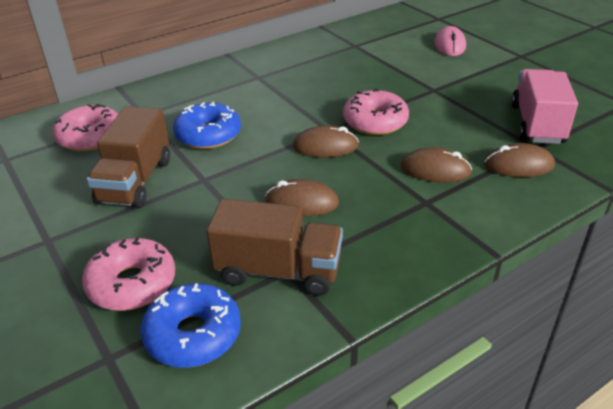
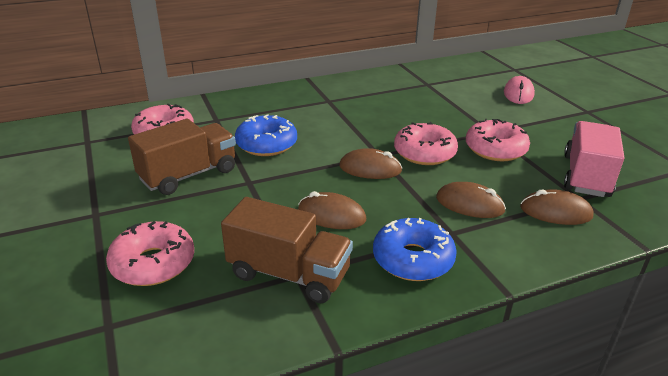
camera: 10 degrees right, 5 degrees down
brown truck [87,106,170,208] -> brown truck turned 150 degrees counterclockwise [128,119,236,195]
blue donut [141,283,241,368] -> blue donut moved to [373,218,457,281]
none -> pink donut [466,119,530,161]

